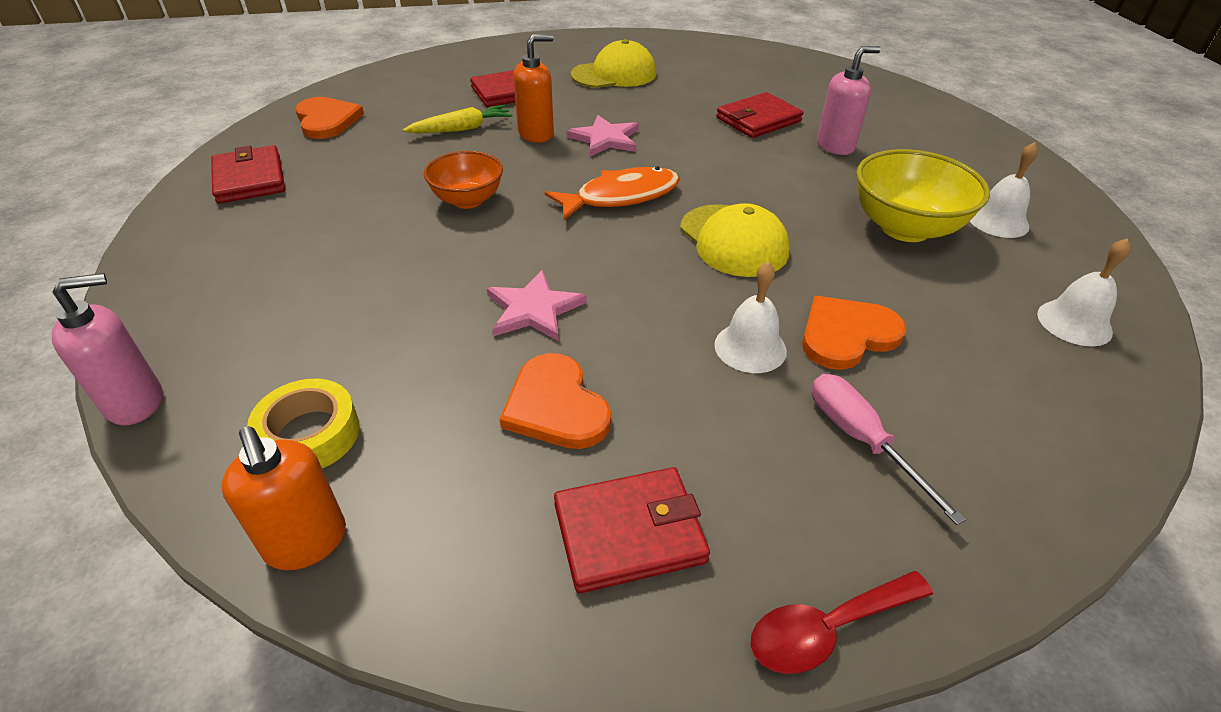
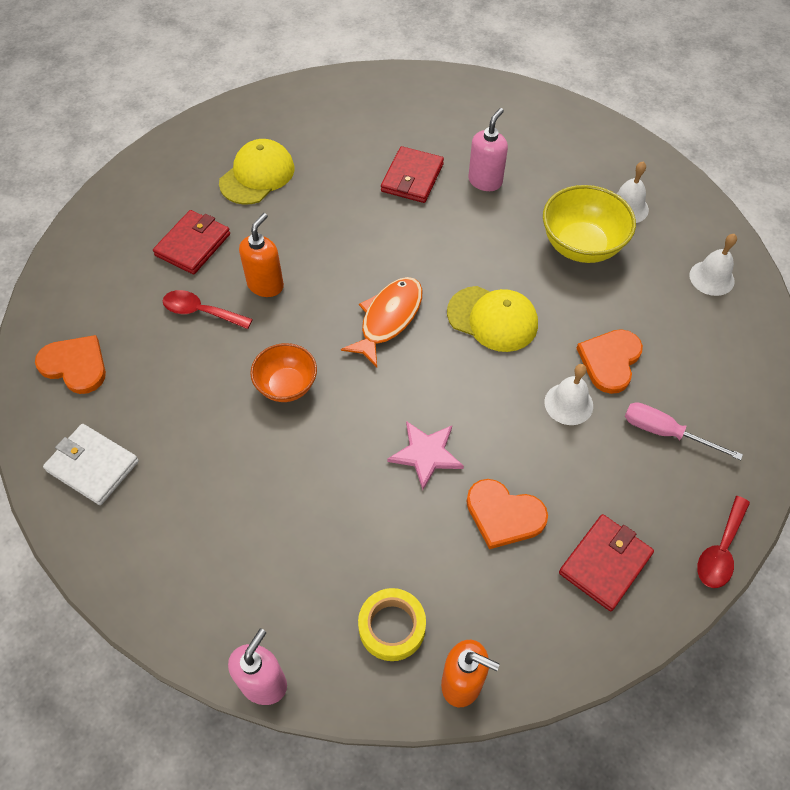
camera: 35 degrees left, 15 degrees up
red wallet [211,145,285,204] -> white wallet [43,424,139,505]
yellow carrot [403,105,513,133] -> red spoon [163,290,253,329]
pink star [567,115,639,157] -> none

